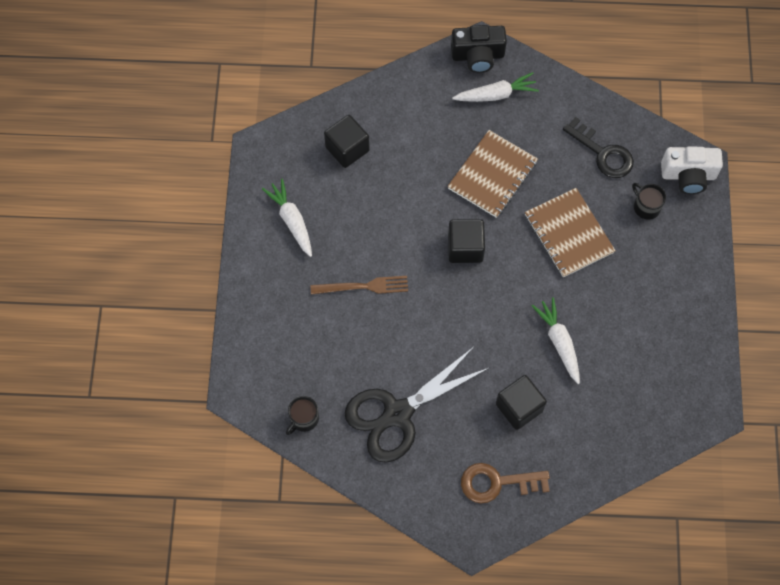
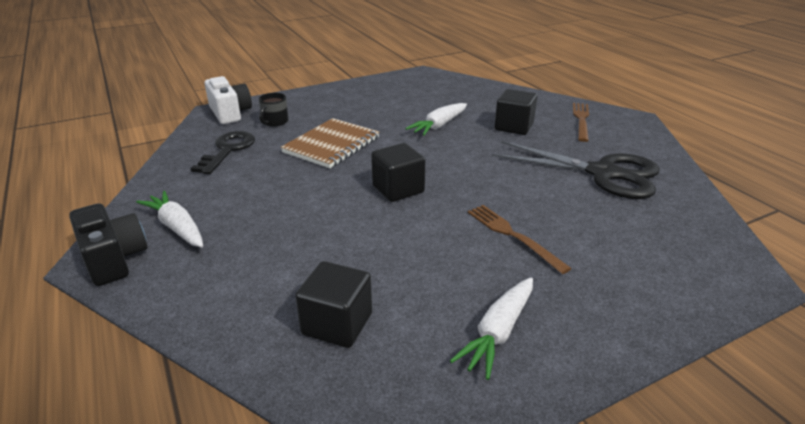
camera: 120 degrees left, 35 degrees down
black mug [286,396,319,435] -> none
brown notebook [448,130,538,218] -> none
brown key [461,463,550,503] -> brown fork [573,103,589,142]

